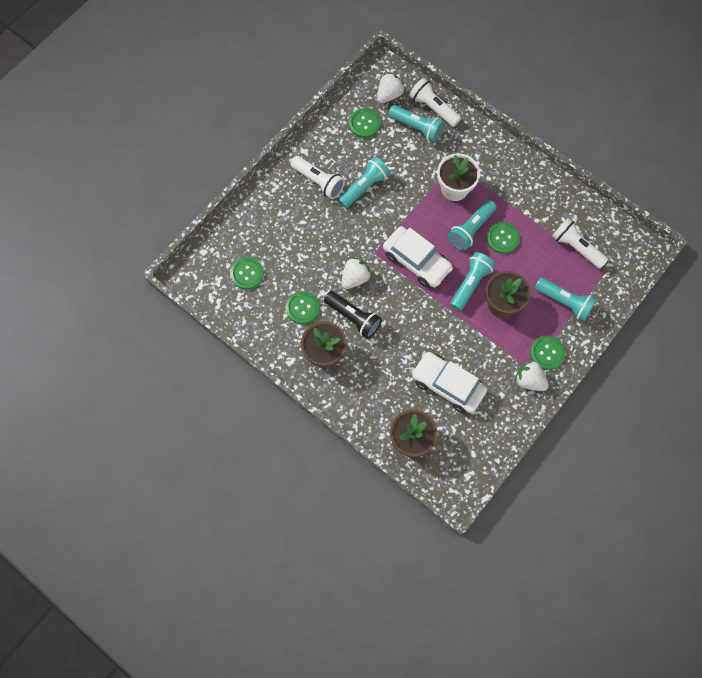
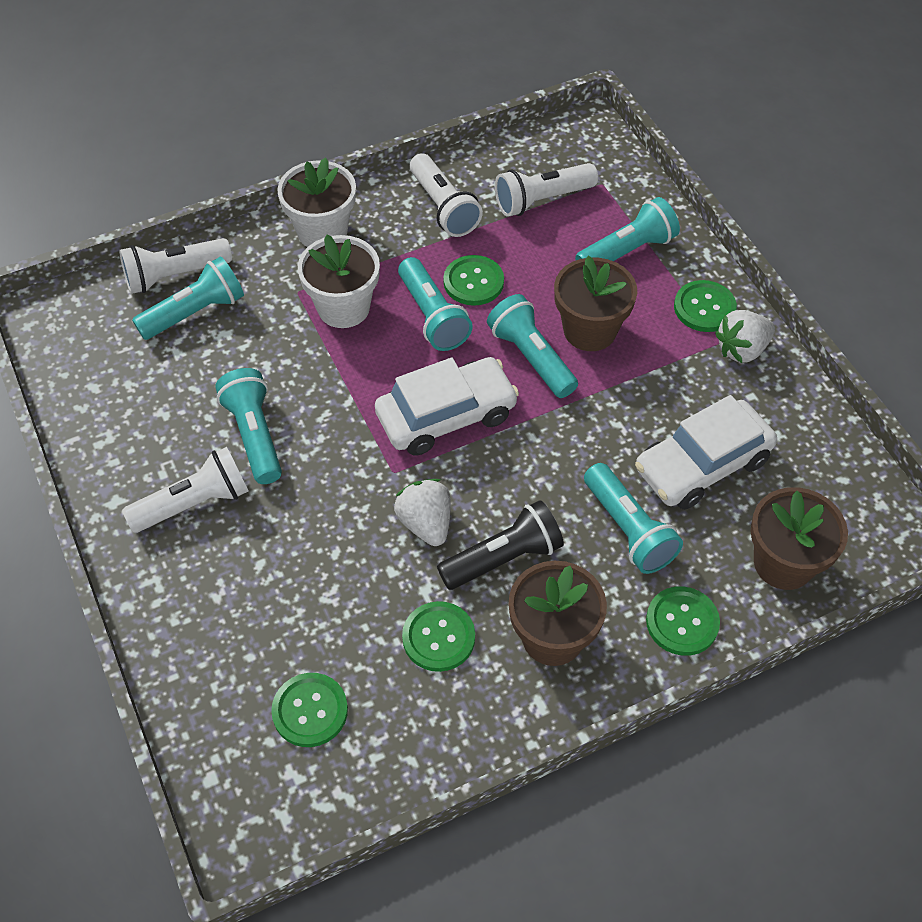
camera: 65 degrees left, 15 degrees down
green button [349,109,380,138] -> green button moved to [646,586,720,656]
white strawberry [377,72,405,103] -> none
none -> white flower pot [277,157,356,247]
none -> white flashlight [410,153,483,237]
none -> turquoise flashlight [584,463,683,574]

